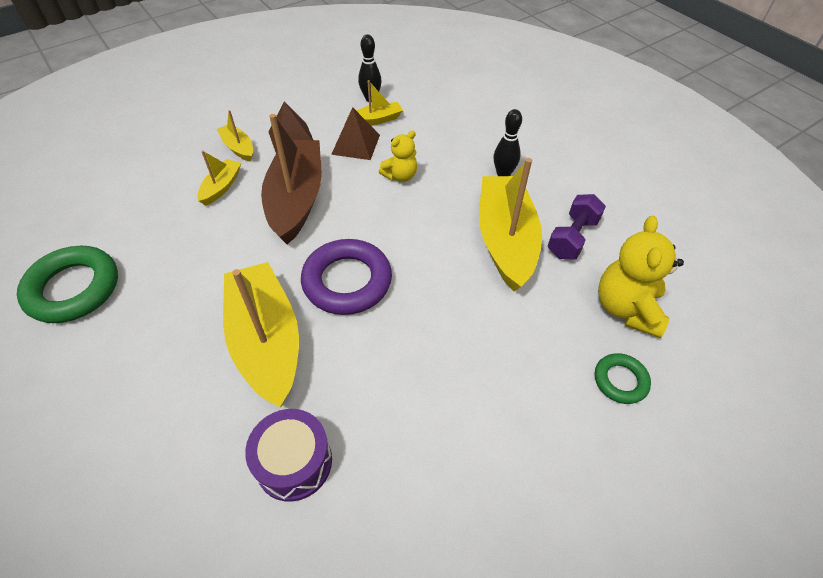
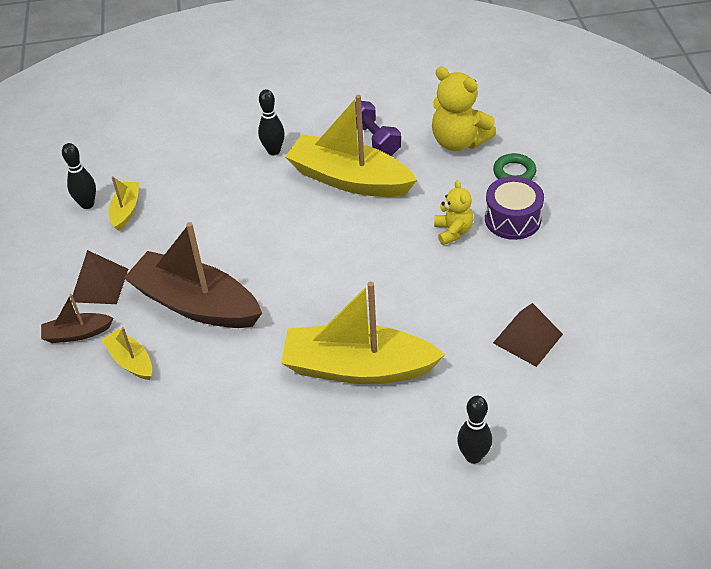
camera: 60 degrees left, 5 degrees down
green ring [17,246,118,323] -> none
yellow boat [216,110,253,162] -> brown boat [41,294,113,343]
purple drum [245,409,332,502] -> purple drum moved to [485,176,544,240]
purple ring [301,239,392,315] -> none
brown pyramid [331,107,380,160] -> brown pyramid moved to [493,303,563,367]
yellow teddy bear [379,130,417,182] -> yellow teddy bear moved to [434,180,474,245]
none -> black bowling pin [457,396,492,464]

